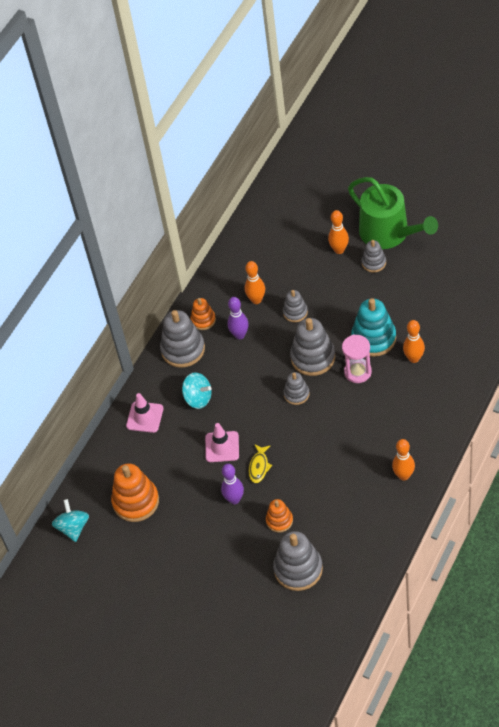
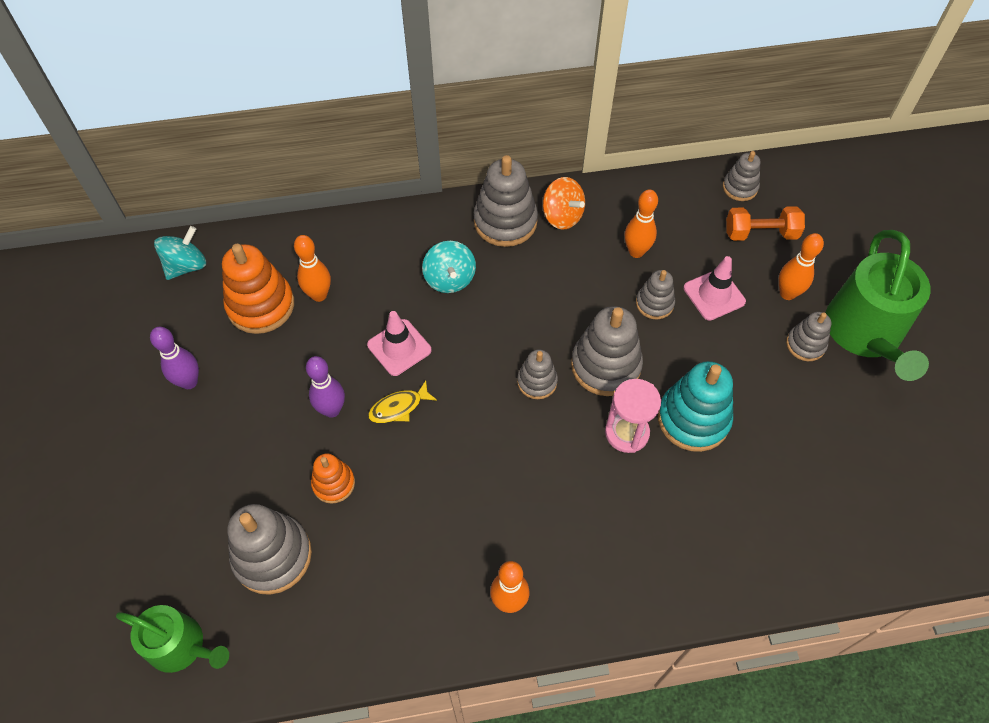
camera: 45 degrees right, 5 degrees up
pink traffic cone [126,393,164,433] -> pink traffic cone moved to [684,256,746,320]
orange stacking toy [191,298,216,330] -> orange spinning top [543,177,585,229]
purple bowling pin [227,297,249,339] -> purple bowling pin moved to [150,327,199,389]
orange bowling pin [403,320,425,363] -> orange bowling pin moved to [294,235,331,302]
none -> green watering can [116,605,229,673]
none -> grey stacking toy [723,151,760,201]
none -> orange dumbbell [726,206,805,241]

